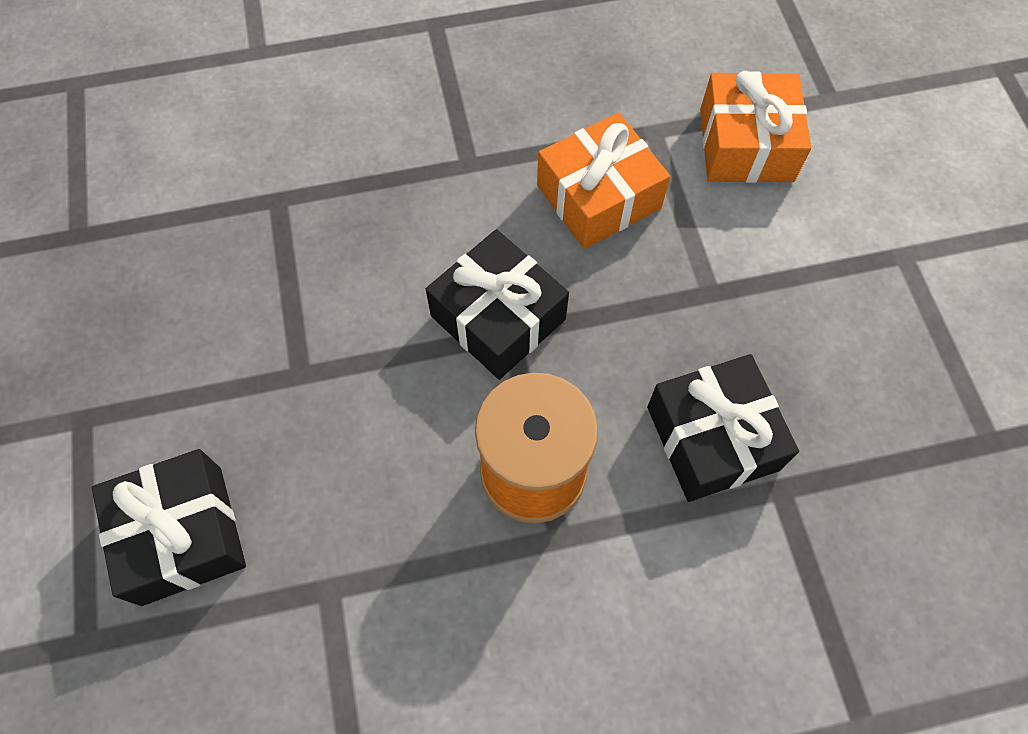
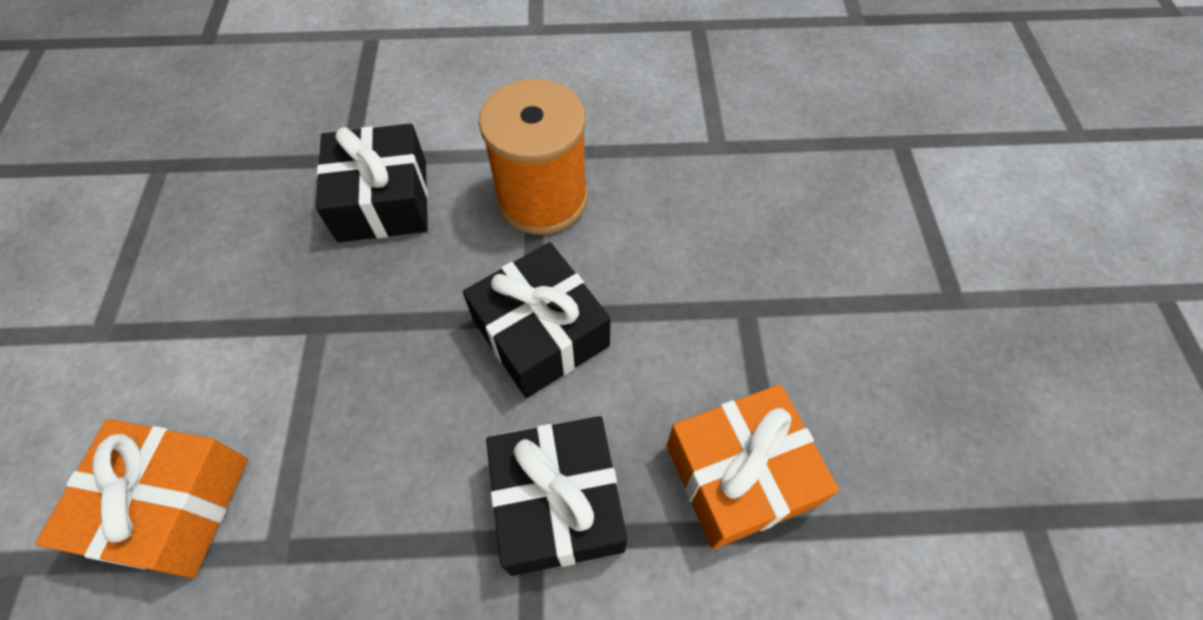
camera: 170 degrees left, 5 degrees down
black gift [92,449,246,606] -> black gift moved to [486,416,627,576]
orange gift [537,112,670,249] -> orange gift moved to [667,384,839,550]

